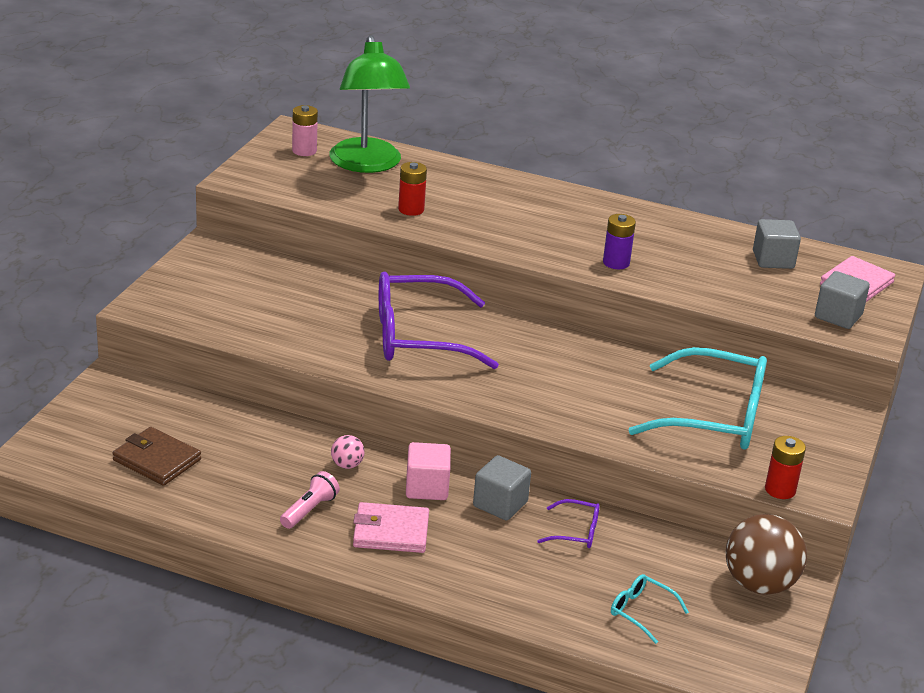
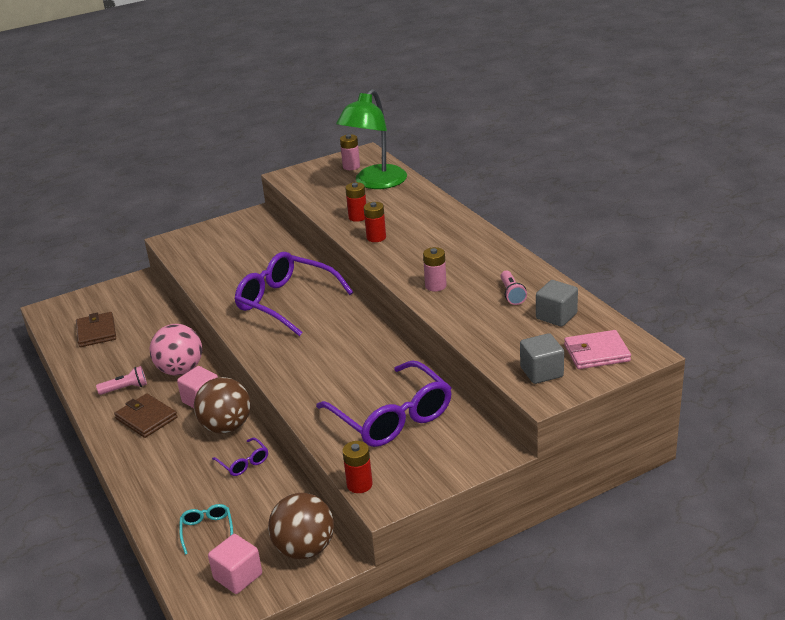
camera: 45 degrees right, 0 degrees up
pink ball [331,435,365,469] -> pink ball [149,324,202,375], size x2.20
pink wallet [353,502,429,553] -> brown wallet [114,393,177,438]
grey cube [473,455,531,521] -> brown ball [194,377,251,434]
purple battery [603,214,636,269] -> pink battery [423,247,447,292]
turquoise glasses [629,347,767,449] -> purple glasses [316,361,452,447]
none -> pink cube [208,534,262,594]
none -> red battery [364,202,386,242]
none -> pink flashlight [500,271,527,305]

